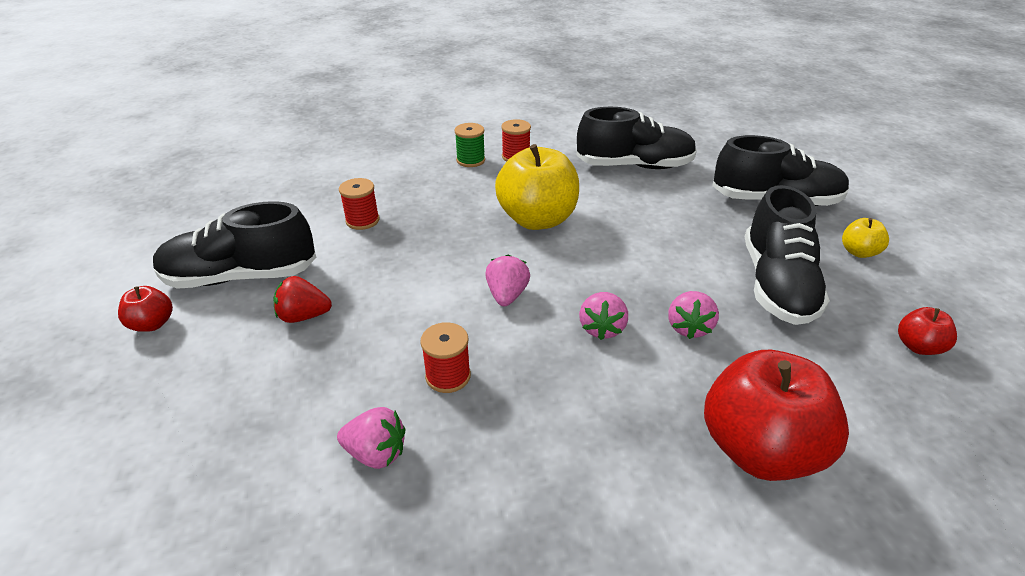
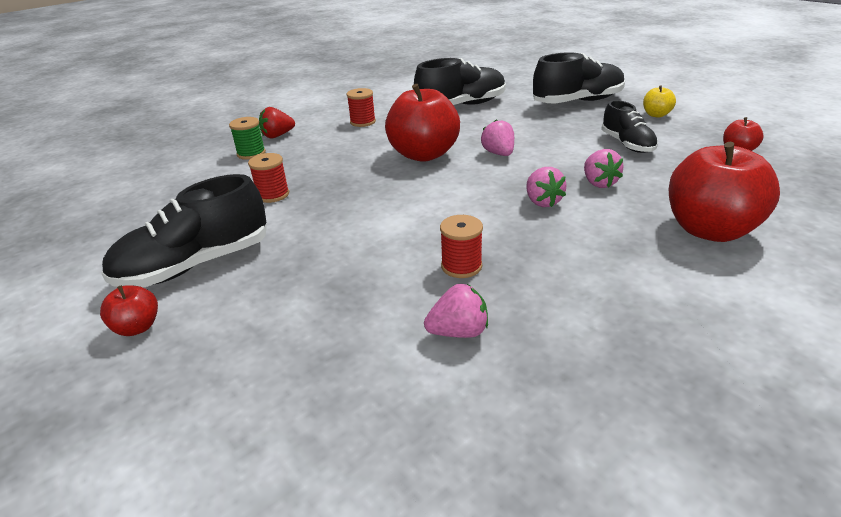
camera: 25 degrees left, 5 degrees down
red strawberry [274,276,332,323] -> red strawberry moved to [259,107,295,138]
green spool [454,123,485,167] -> green spool moved to [229,117,266,160]
pink strawberry [485,254,530,306] -> pink strawberry moved to [481,119,514,156]
yellow apple [495,144,579,230] -> red apple [385,84,460,162]
black shoe [745,185,830,325] -> black shoe [601,100,658,153], size x0.62

